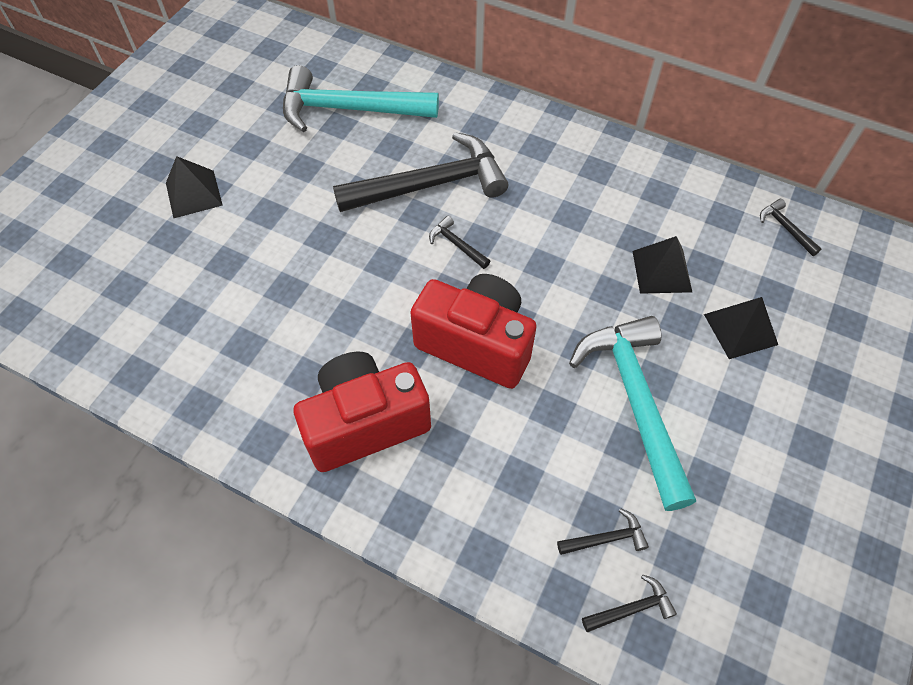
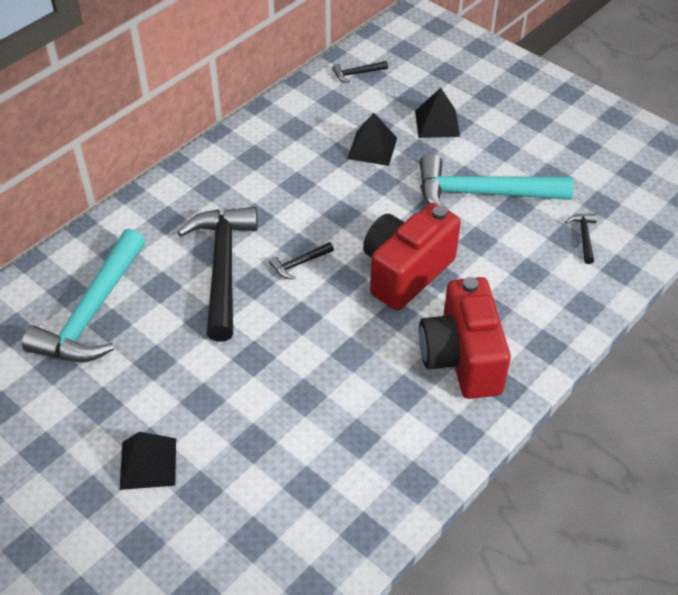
camera: 75 degrees left, 10 degrees down
black hammer [582,575,677,632] -> none

